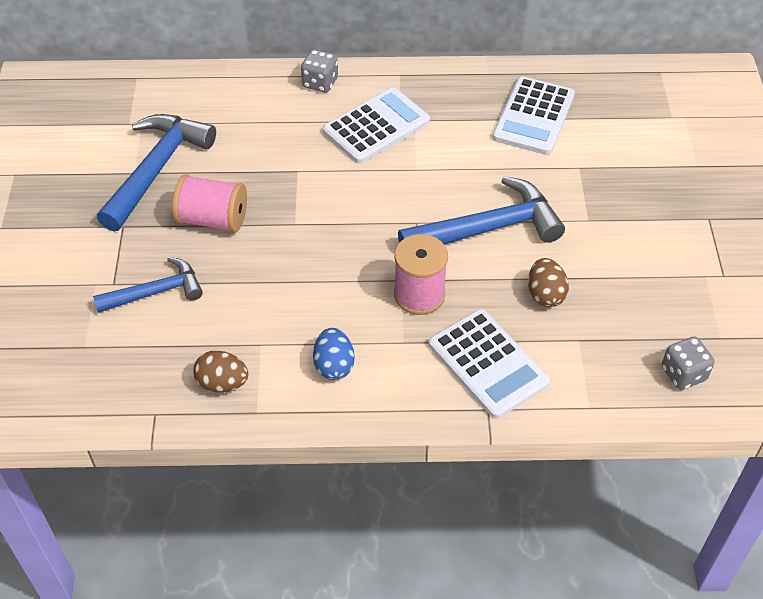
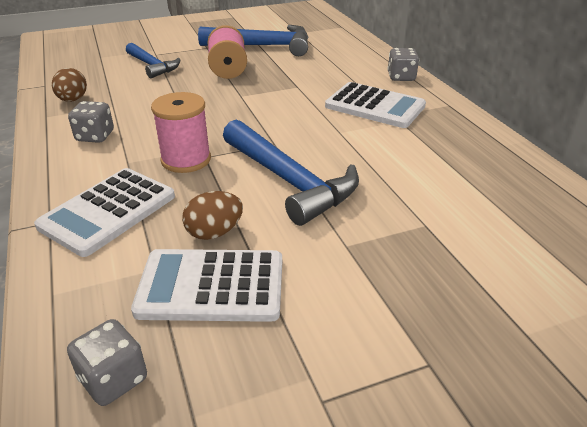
camera: 70 degrees right, 15 degrees down
blue egg [313,328,355,380] -> grey dice [68,101,114,143]
white calculator [492,77,575,155] -> white calculator moved to [131,249,282,322]

